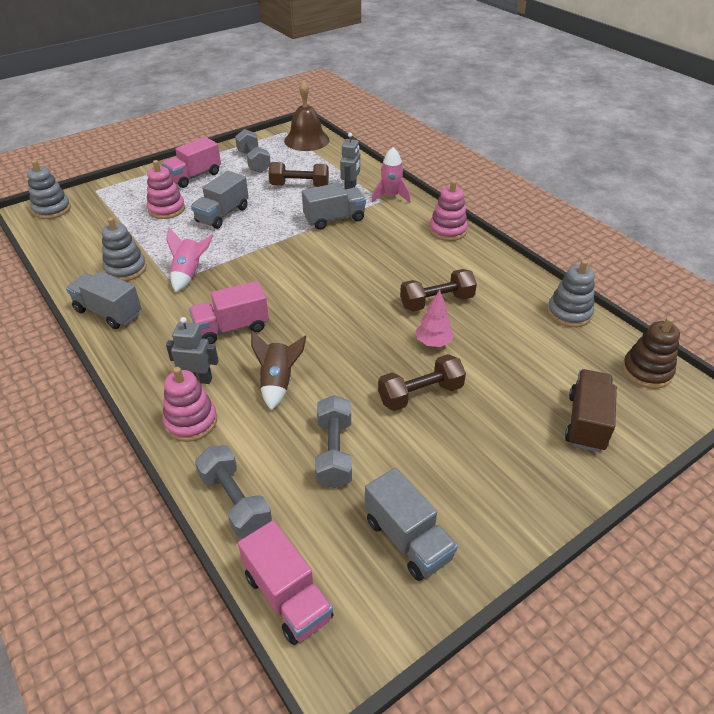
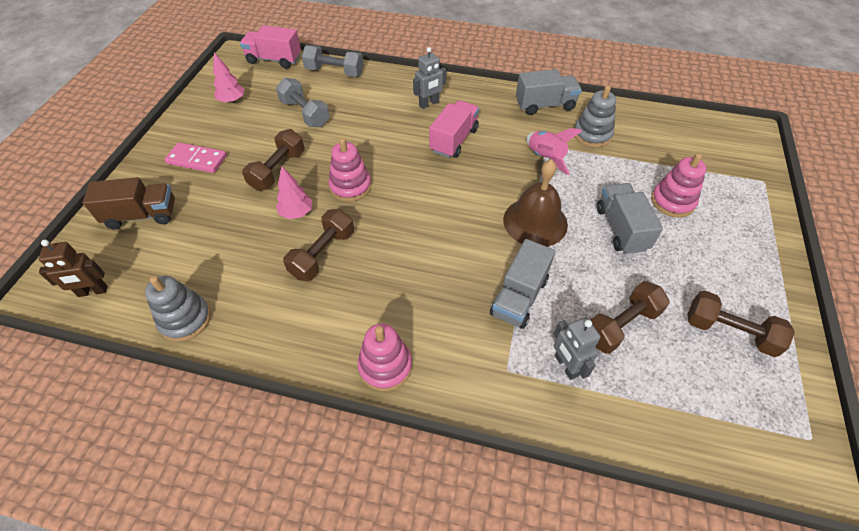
camera: 140 degrees right, 10 degrees up
grey stacking toy [27,160,71,219] -> none
pink truck [162,137,221,188] -> none
pink stacking toy [163,367,217,442] -> pink stacking toy moved to [328,138,371,202]
grey dumbbell [235,129,271,173] -> brown dumbbell [687,290,795,357]
brown rocket [251,331,306,410] -> none
brown bell [284,80,330,151] -> brown bell moved to [503,159,568,247]
grey truck [365,468,458,581] -> pink tree [213,52,244,103]
pink rocket [372,147,411,203] -> none
brown truck [565,369,617,452] -> brown truck turned 75 degrees counterclockwise [83,177,175,229]
brown stacking toy [622,317,680,389] -> brown robot [39,240,107,297]
none -> pink domino [164,143,227,173]

